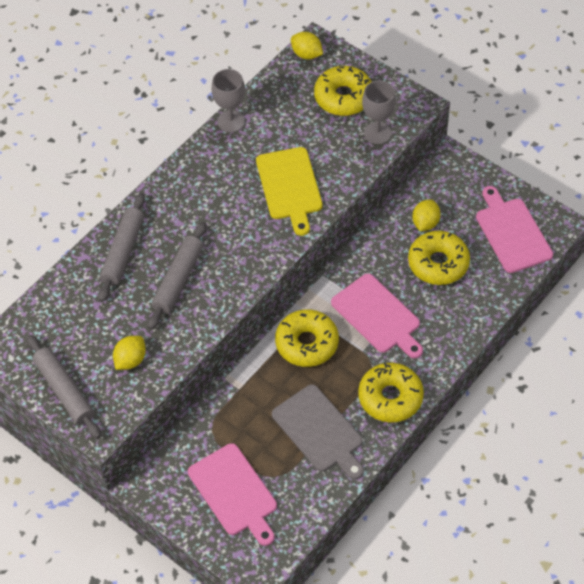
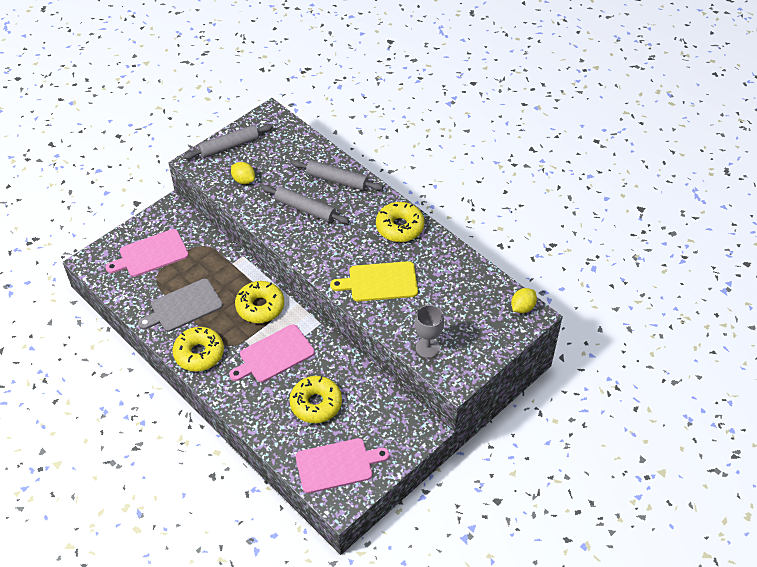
camera: 95 degrees right, 5 degrees down
grey goblet [212,69,245,132] -> none
yellow donut [314,66,372,116] -> yellow donut moved to [376,202,425,242]
yellow lemon [412,199,441,231] -> none

